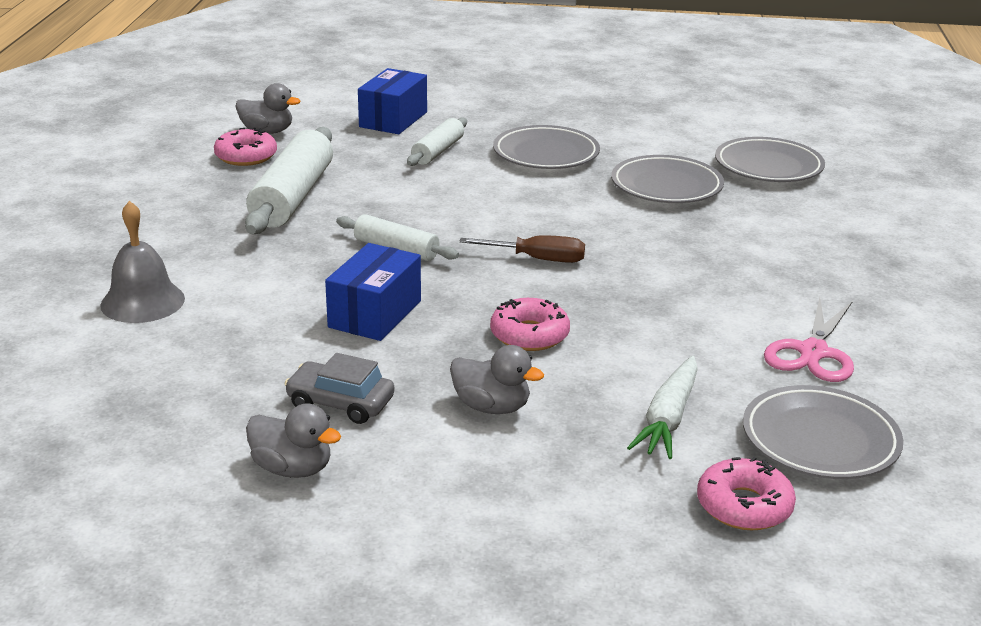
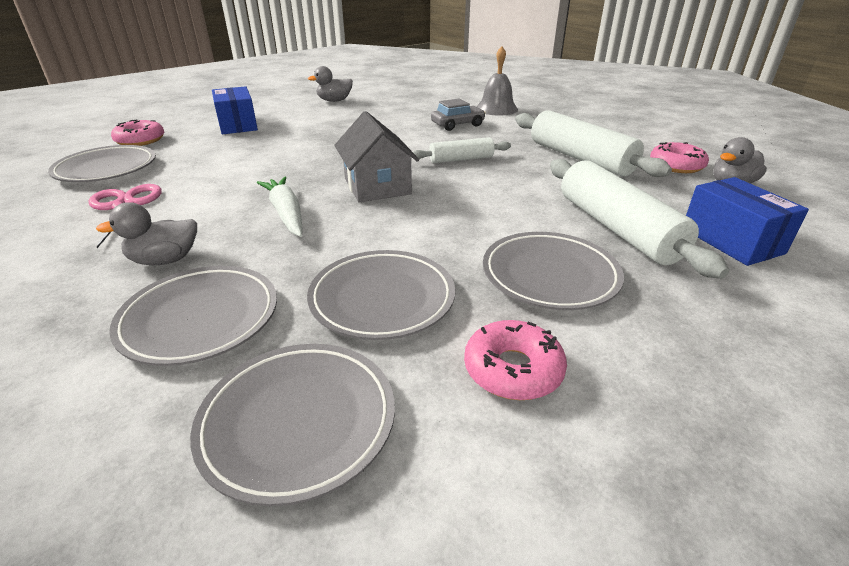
camera: 135 degrees right, 5 degrees up
grey car [284,353,394,424] -> grey car moved to [431,98,486,131]
blue box [325,243,421,341] -> blue box moved to [212,86,258,134]
white rolling pin [407,117,467,166] -> white rolling pin [550,159,729,279], size x1.79
grey duck [450,345,544,414] -> grey duck moved to [96,202,197,265]
brown screwdriver [459,235,585,263] -> grey house [334,111,419,202]
pink donut [490,298,570,351] -> pink donut moved to [464,320,567,400]
white carrot [627,356,698,459] -> white carrot moved to [257,177,302,237]
none -> grey plate [109,266,277,366]

